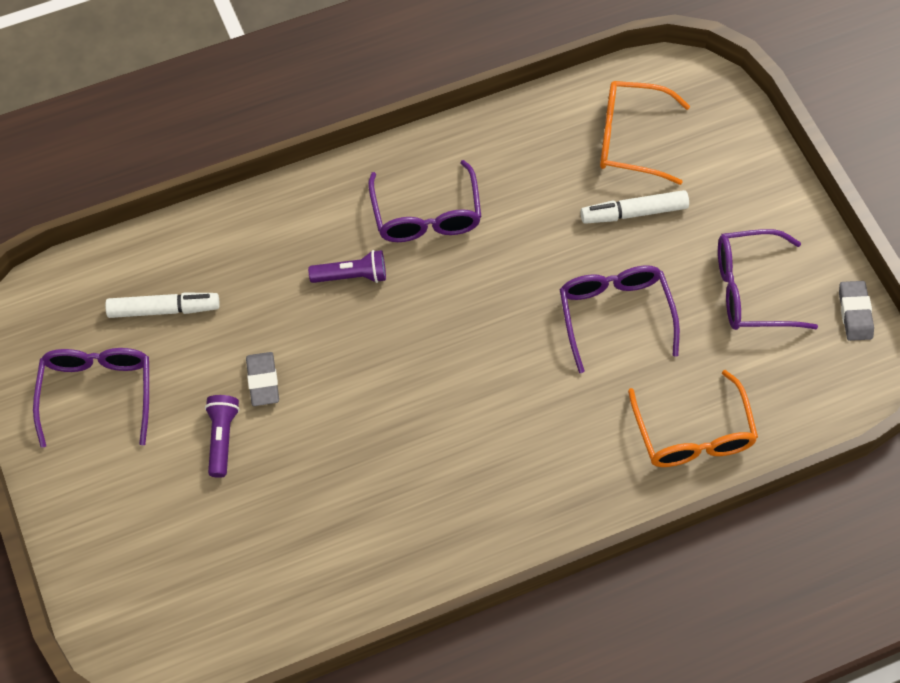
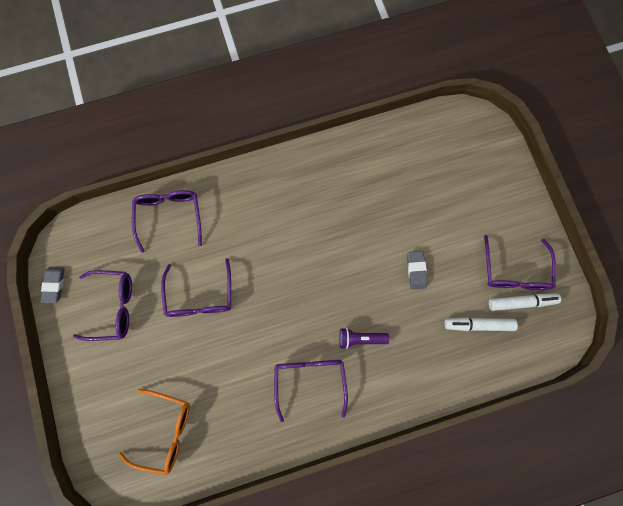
camera: 175 degrees left, 15 degrees up
purple flashlight [205,395,240,478] -> none
white marker [580,190,689,224] -> white marker moved to [489,294,561,311]
orange glasses [628,370,758,467] -> purple glasses [132,190,202,253]

